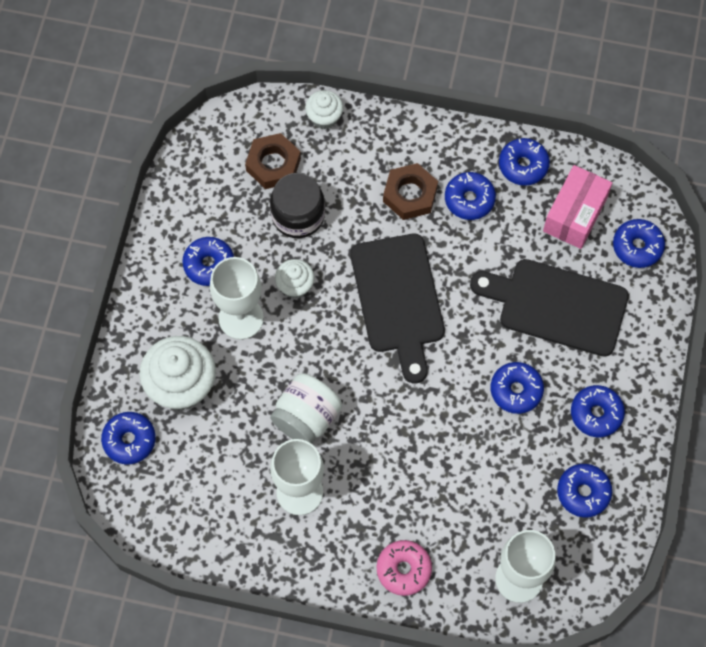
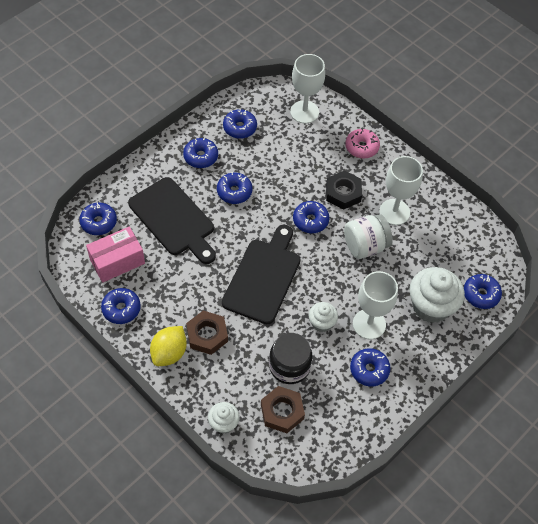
camera: 150 degrees left, 10 degrees down
blue donut [445,172,496,220] -> blue donut moved to [293,201,330,233]
none -> yellow lemon [150,326,187,366]
none -> black nut [326,171,362,210]

